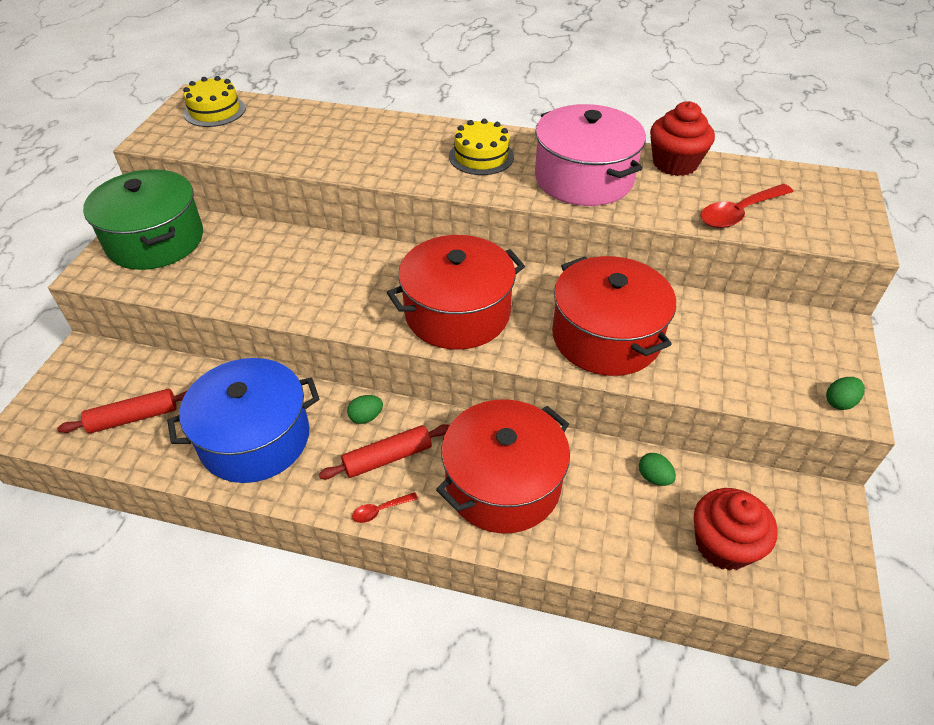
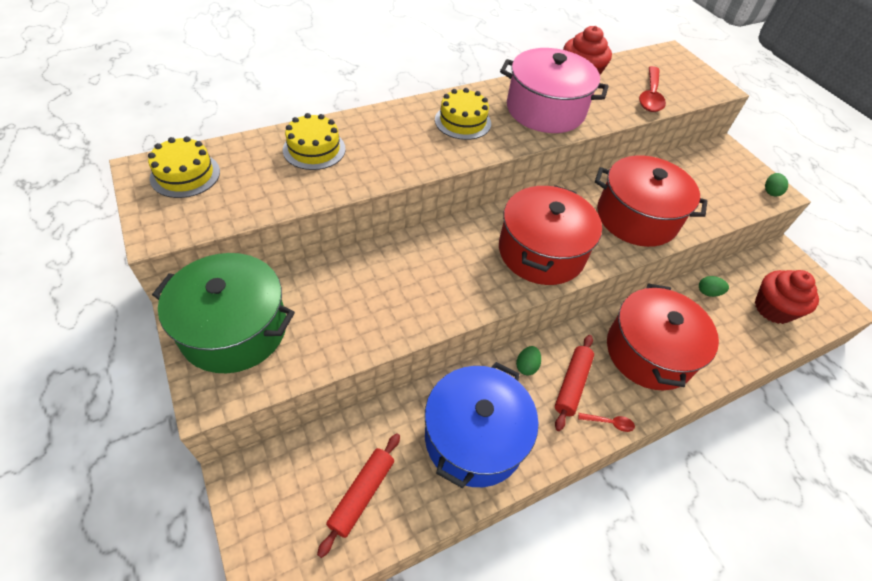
camera: 45 degrees left, 5 degrees up
red spoon [352,492,418,523] -> red spoon turned 105 degrees counterclockwise [578,413,635,432]
none -> yellow cake [283,113,346,170]

